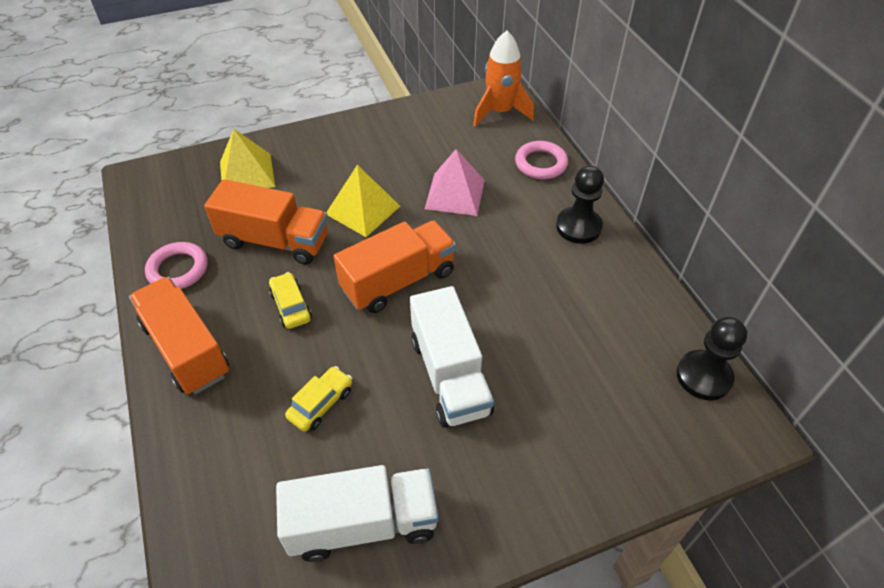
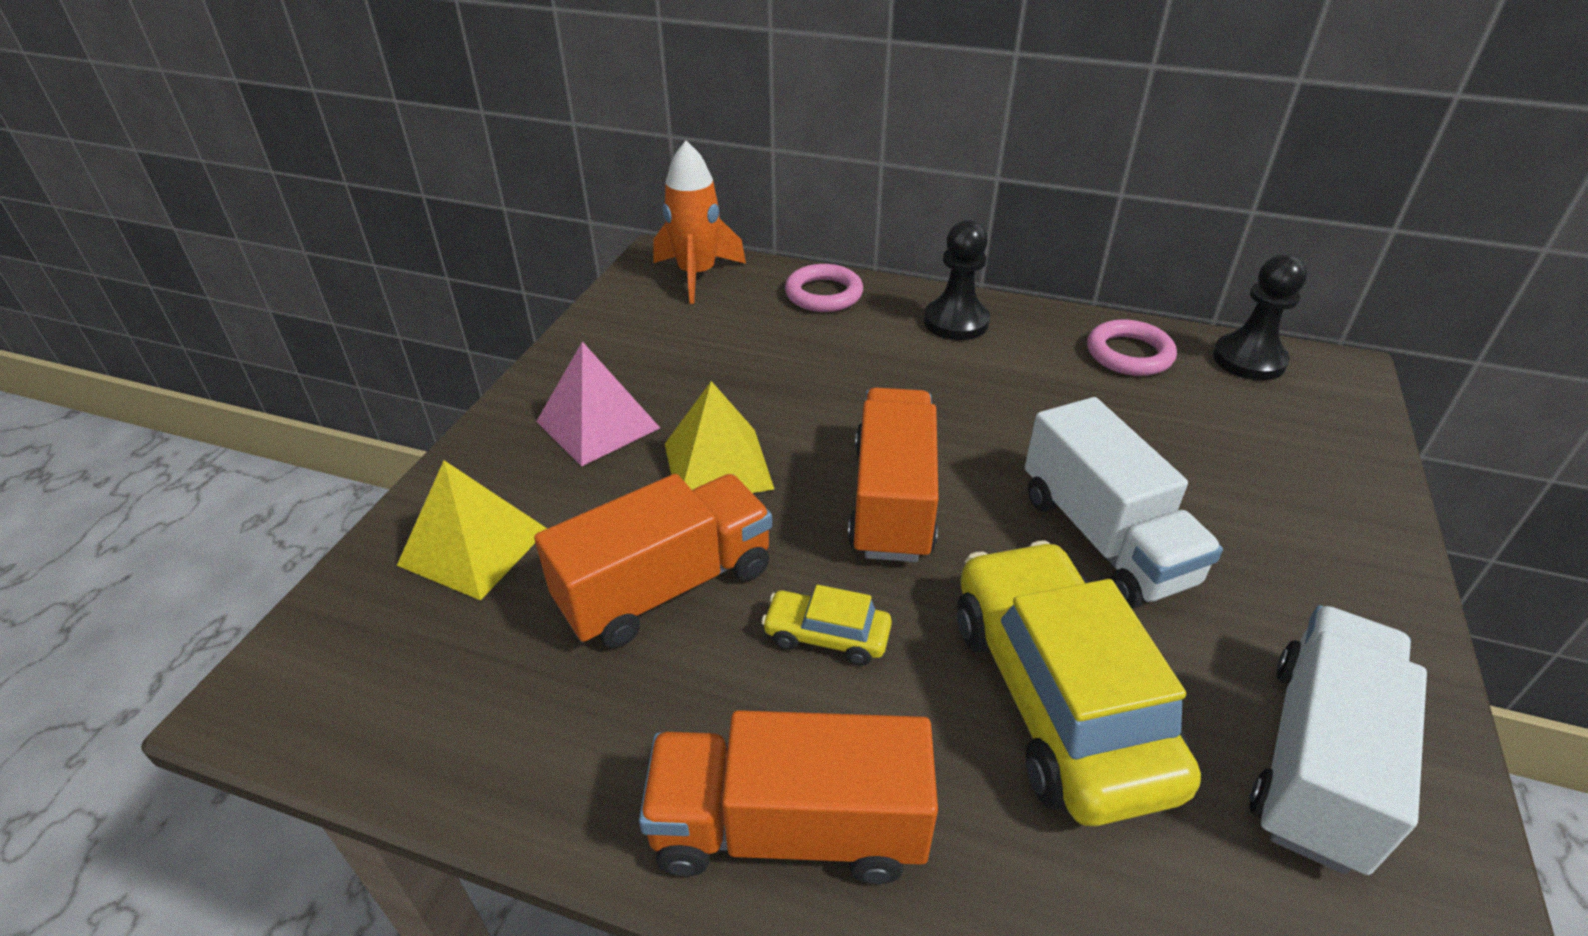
camera: 50 degrees left, 10 degrees down
pink ring [145,242,208,289] -> pink ring moved to [1087,319,1177,376]
yellow car [285,366,352,432] -> yellow car [957,540,1201,827], size x2.27
white truck [410,286,494,428] -> white truck turned 45 degrees clockwise [1025,397,1223,609]
pink pyramid [425,149,485,216] -> pink pyramid moved to [536,342,660,467]

